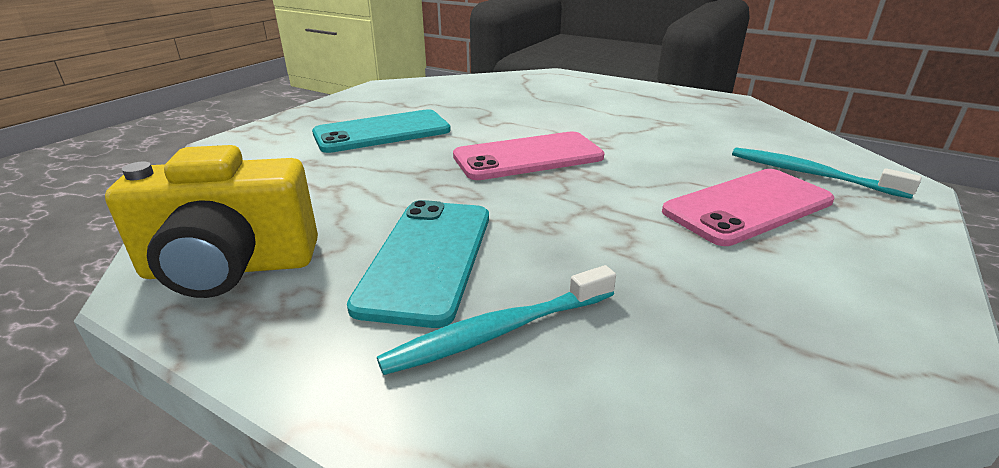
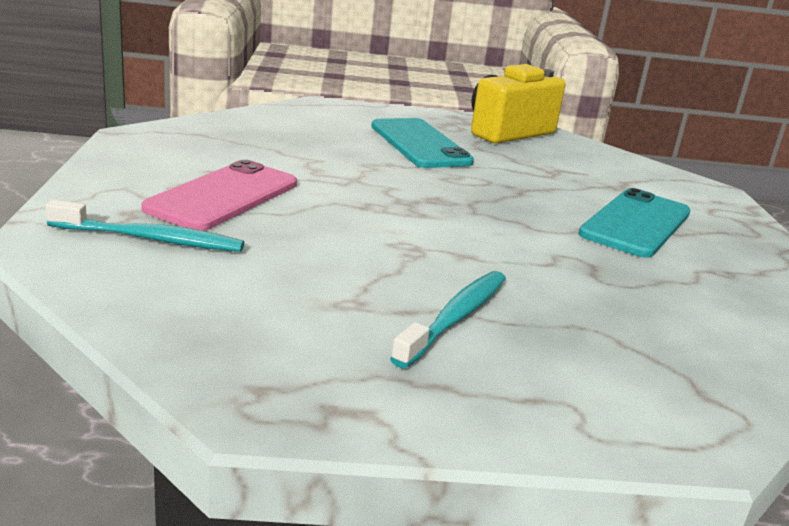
camera: 145 degrees right, 5 degrees down
turquoise toothbrush [377,265,616,375] -> turquoise toothbrush moved to [390,271,506,368]
pink phone [453,131,605,180] -> none

